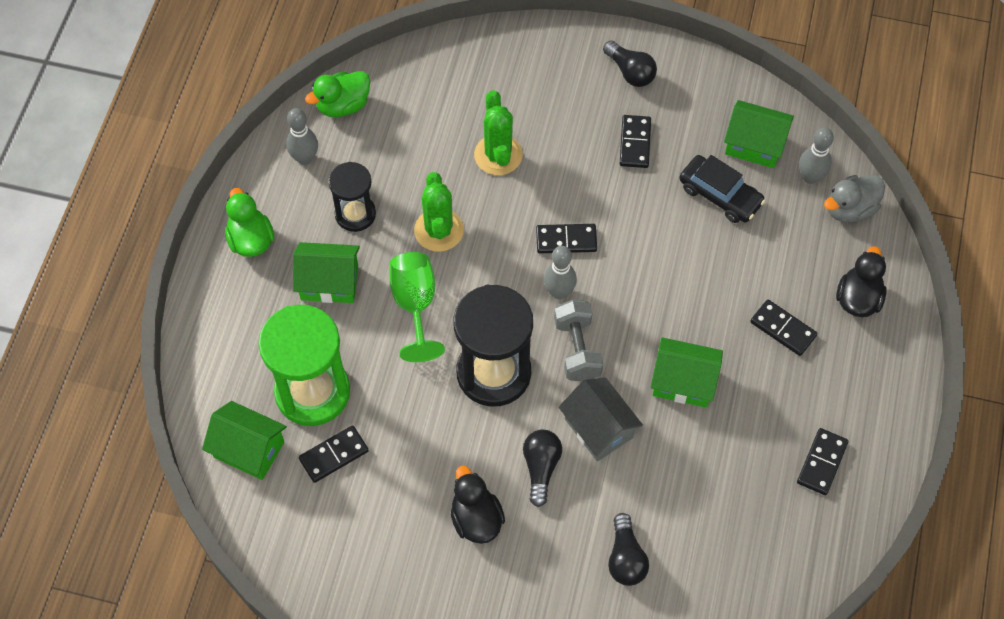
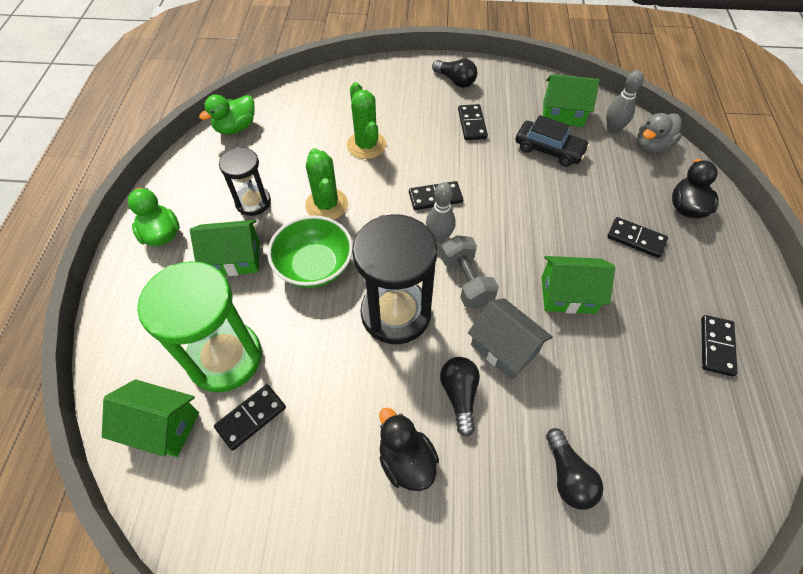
camera: 10 degrees left, 5 degrees down
grey bowling pin [286,108,318,165] -> none
green goblet [389,252,445,362] -> green bowl [267,216,353,288]

